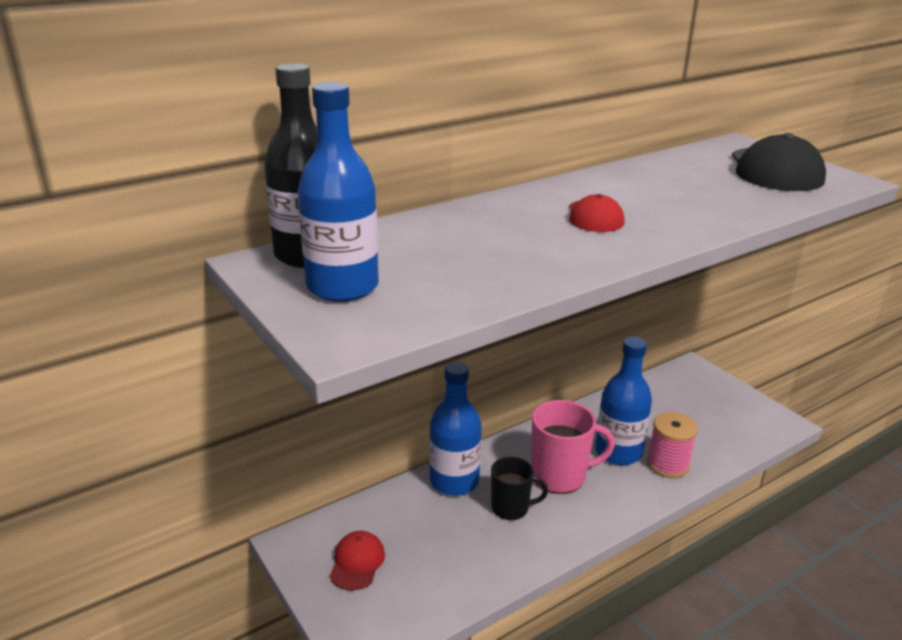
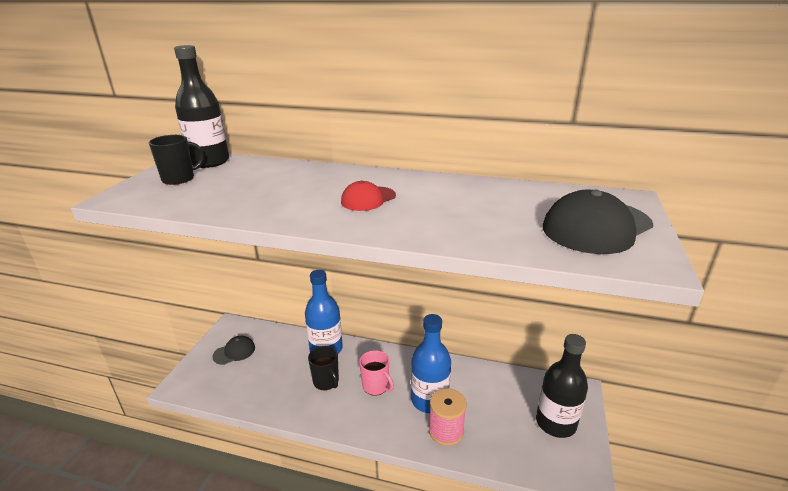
camera: 50 degrees right, 0 degrees up
blue bottle [298,82,379,302] -> black mug [149,135,205,185]
red cap [330,531,385,590] -> black cap [212,336,255,365]
pink mug [531,400,615,494] -> pink mug [359,350,394,396], size x0.65
none -> black bottle [536,334,588,438]

